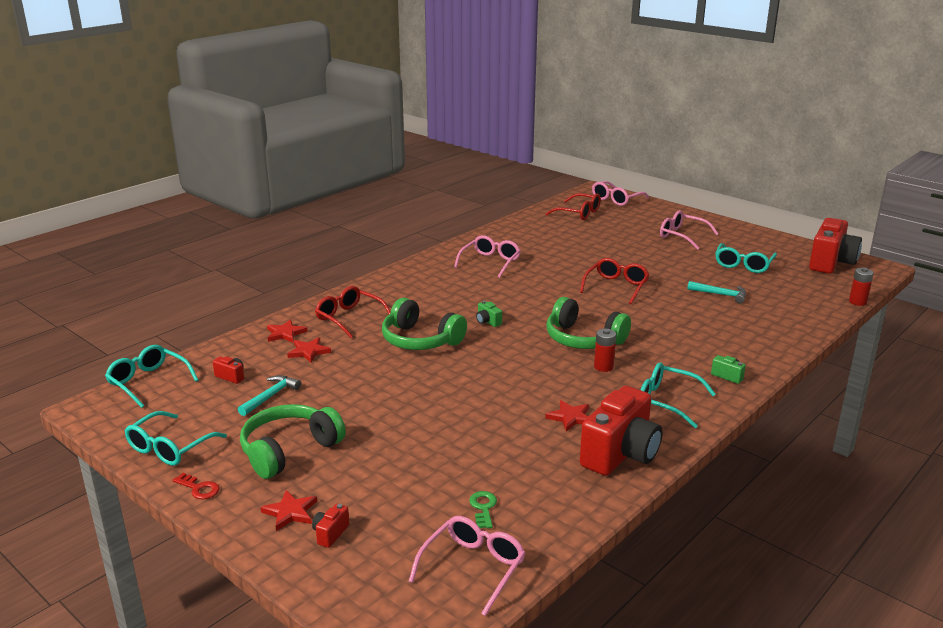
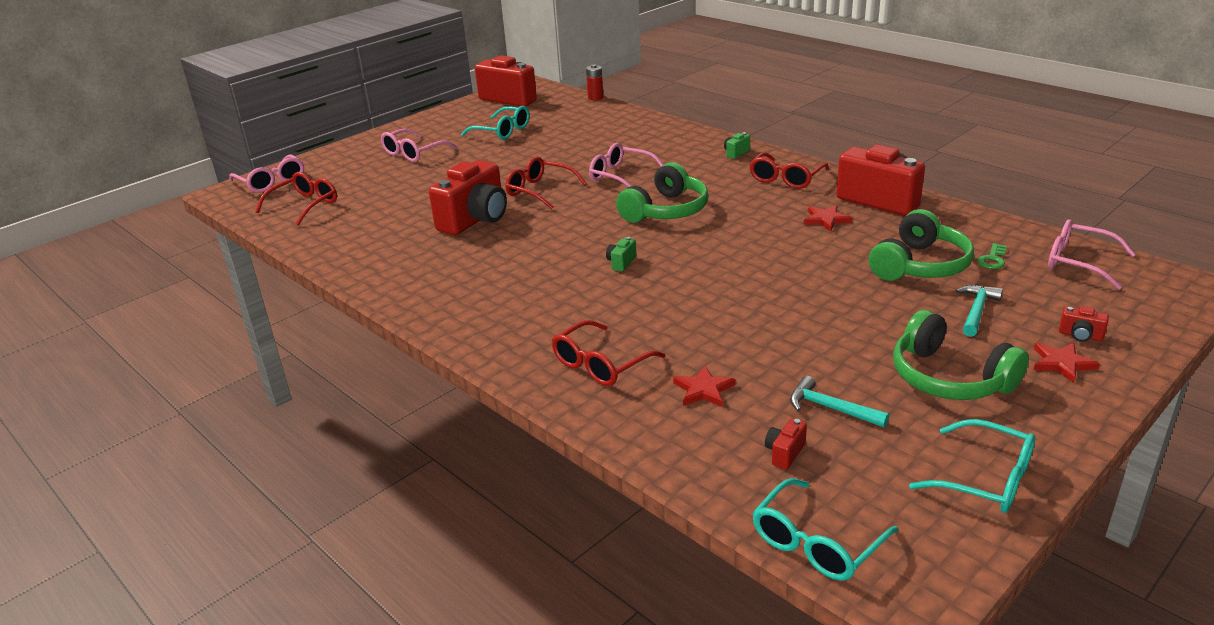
camera: 85 degrees left, 5 degrees up
red key [173,473,220,499] -> none
red star [267,319,308,343] -> none
green headphones [382,298,467,350] -> green headphones moved to [869,209,974,281]
pink glasses [454,235,521,278] -> pink glasses moved to [589,143,663,187]
green key [469,491,497,528] -> green key turned 60 degrees counterclockwise [977,243,1007,269]
green camera [476,301,502,327] -> green camera turned 150 degrees clockwise [606,237,636,272]
red battery [594,329,616,372] -> none
turquoise glasses [641,363,716,428] -> red glasses [749,152,829,189]
turquoise hammer [687,281,746,303] -> turquoise hammer moved to [956,285,1003,337]
none -> red camera [429,160,507,235]

